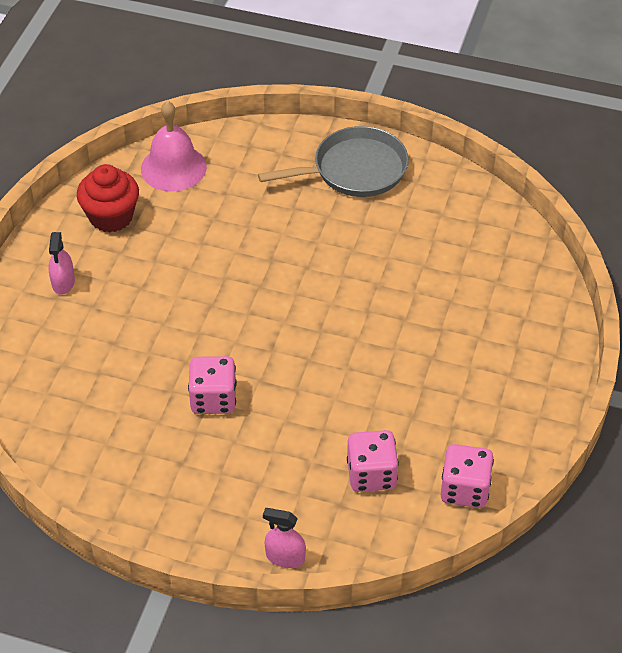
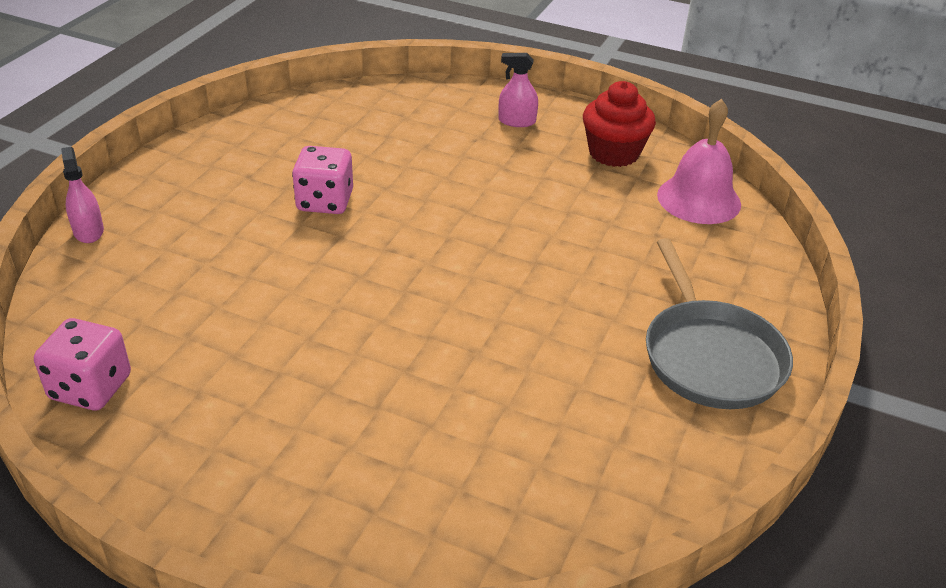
camera: 95 degrees right, 10 degrees down
pink spray bottle [263,508,306,568] -> pink spray bottle turned 45 degrees counterclockwise [61,147,104,243]
pink dice [347,430,399,492] -> none

